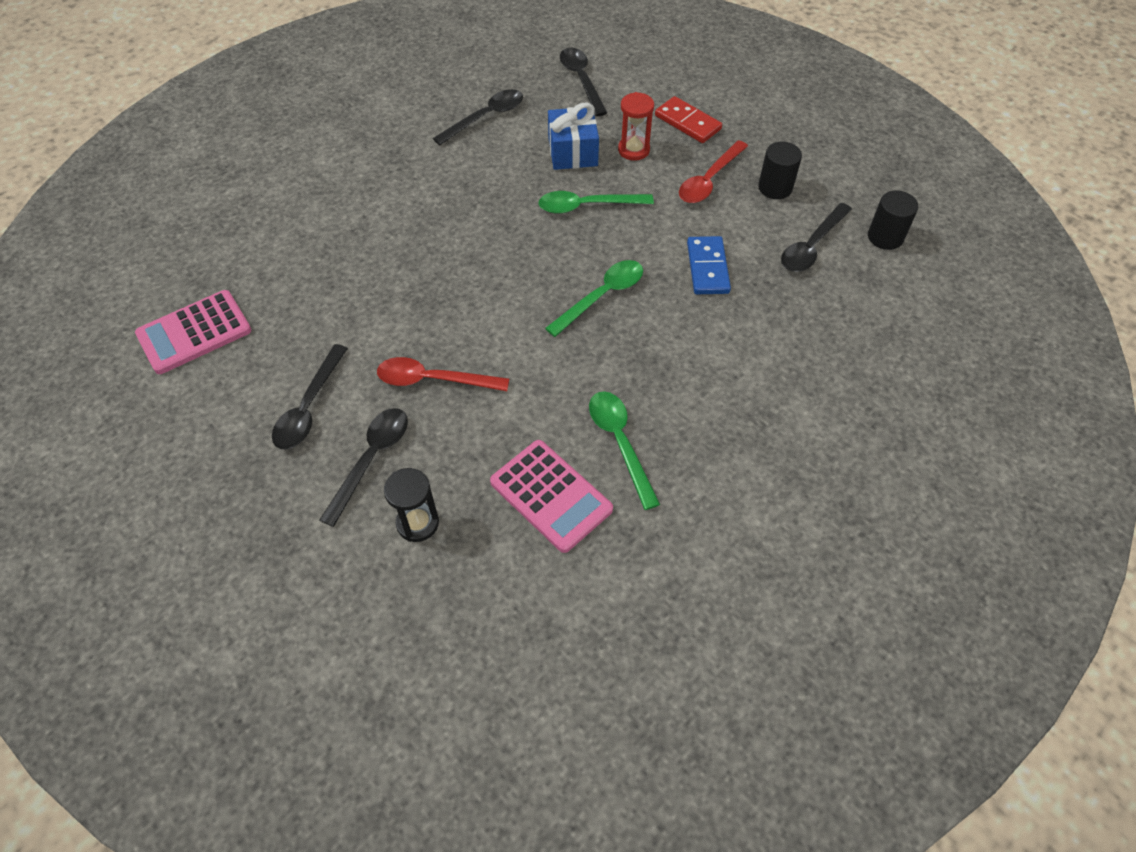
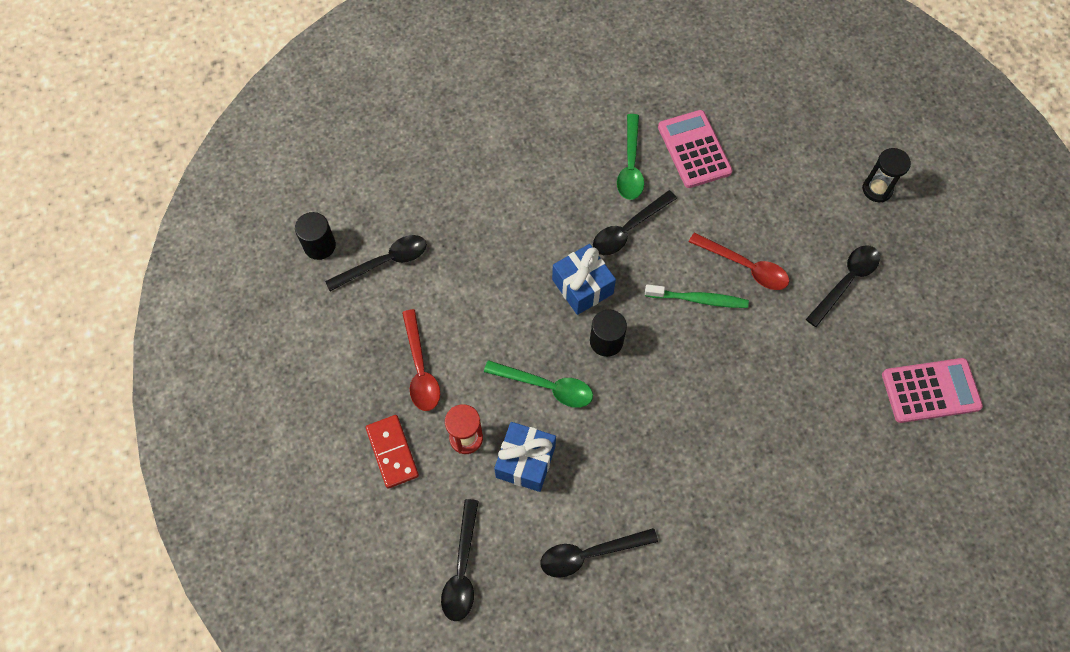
camera: 155 degrees left, 10 degrees up
black spoon [319,408,408,527] -> black spoon moved to [593,190,677,255]
black hourglass [384,468,439,542] -> black hourglass moved to [862,148,911,202]
green spoon [545,260,643,337] -> blue gift [552,244,616,315]
red spoon [679,140,748,203] -> red spoon turned 105 degrees clockwise [402,309,440,411]
blue domino [687,236,731,294] -> none
black cylinder [758,142,802,199] -> black cylinder moved to [590,310,627,357]
none -> green toothbrush [645,284,749,308]

